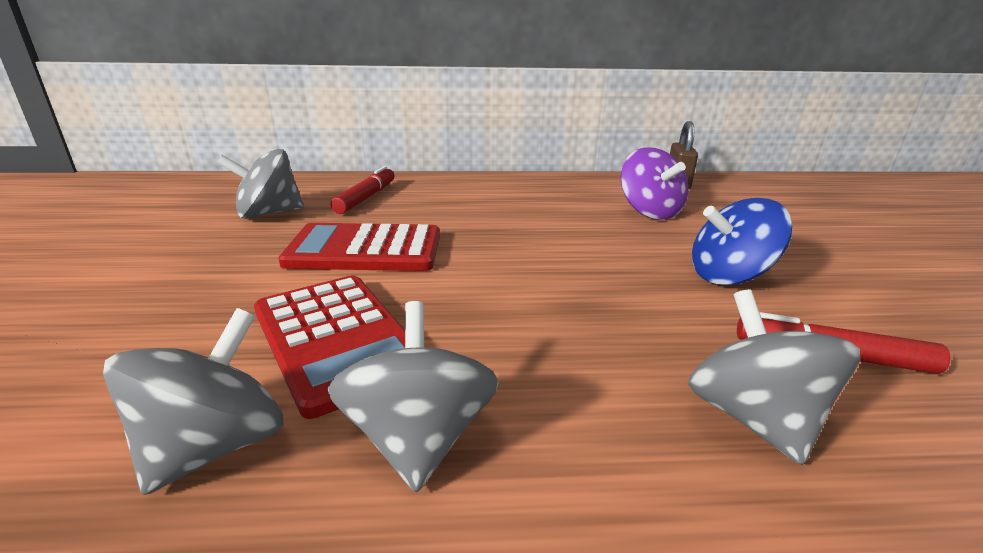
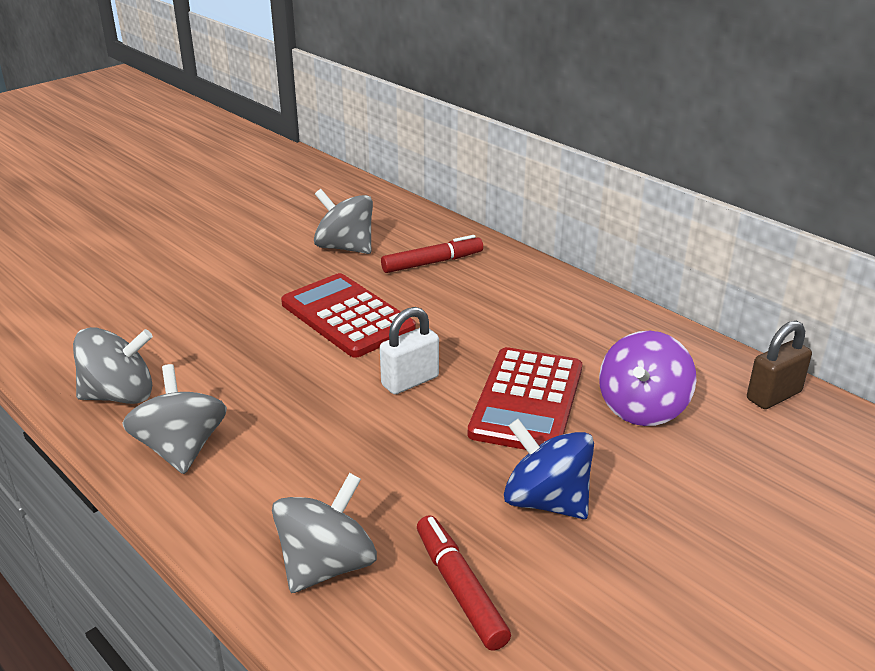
camera: 50 degrees right, 5 degrees up
red calculator [254,275,405,419] -> red calculator moved to [468,347,582,450]
grey spinning top [327,301,499,493] -> grey spinning top turned 60 degrees counterclockwise [123,364,227,474]
none -> white padlock [380,307,439,395]

